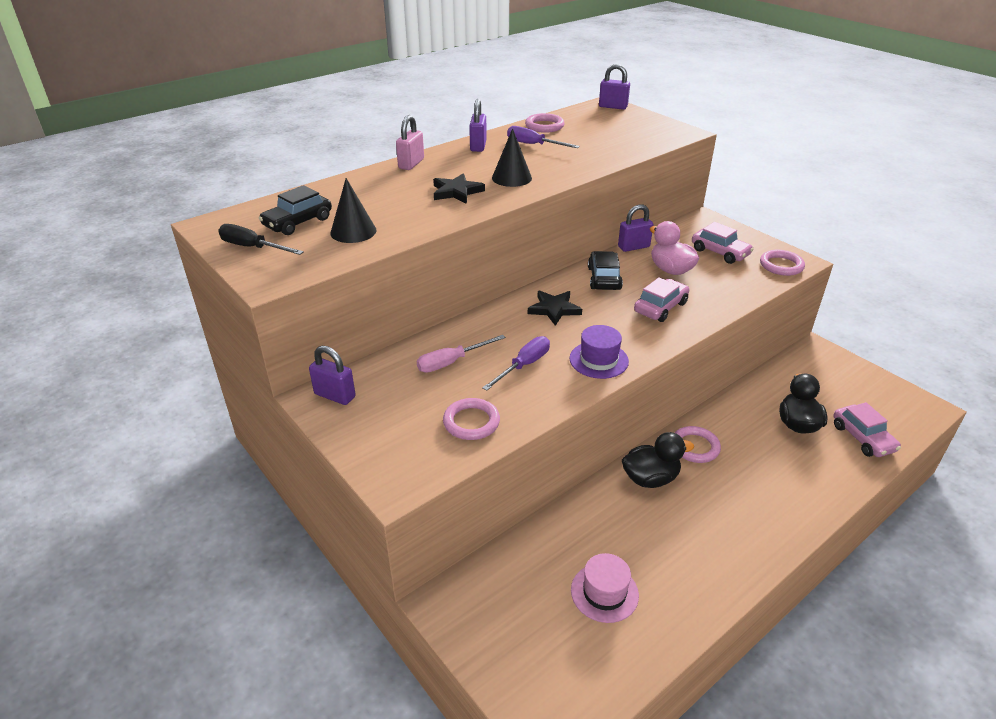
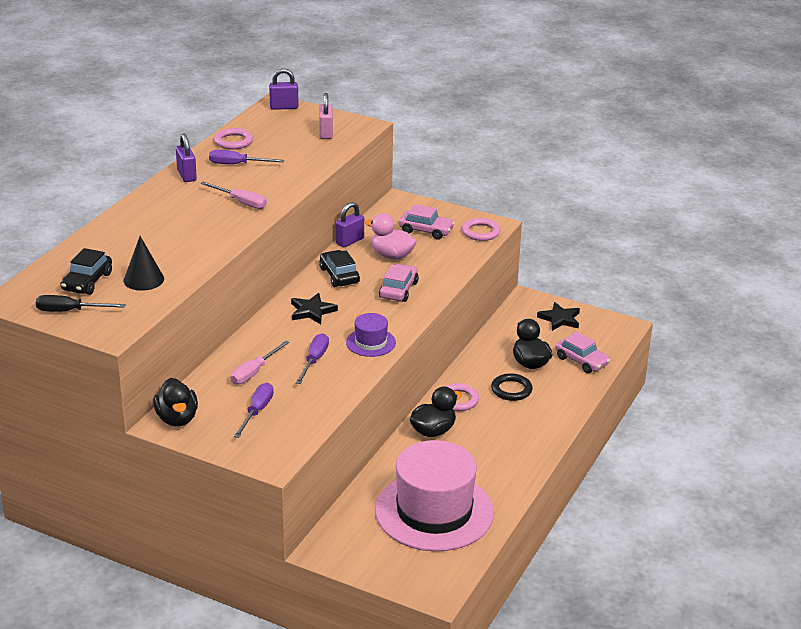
camera: 25 degrees left, 5 degrees down
purple padlock [309,346,356,405] -> black duck [153,378,198,427]
pink padlock [396,115,424,170] -> pink padlock moved to [319,93,333,139]
black star [433,173,485,204] -> black star moved to [537,302,580,331]
pink ring [443,398,500,440] -> none
black cone [492,128,532,187] -> pink screwdriver [201,181,267,209]
pink hat [571,553,639,623] -> pink hat [375,440,494,551], size x2.26
none -> purple screwdriver [234,383,274,438]
none -> black ring [491,373,533,401]

